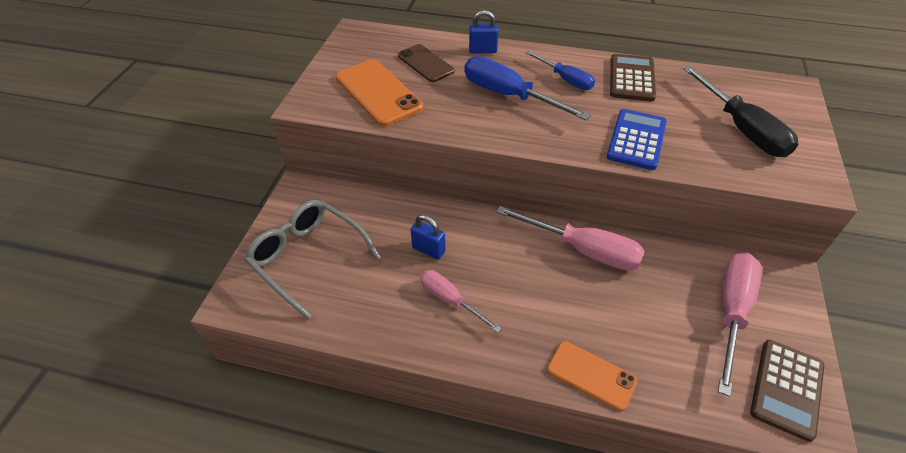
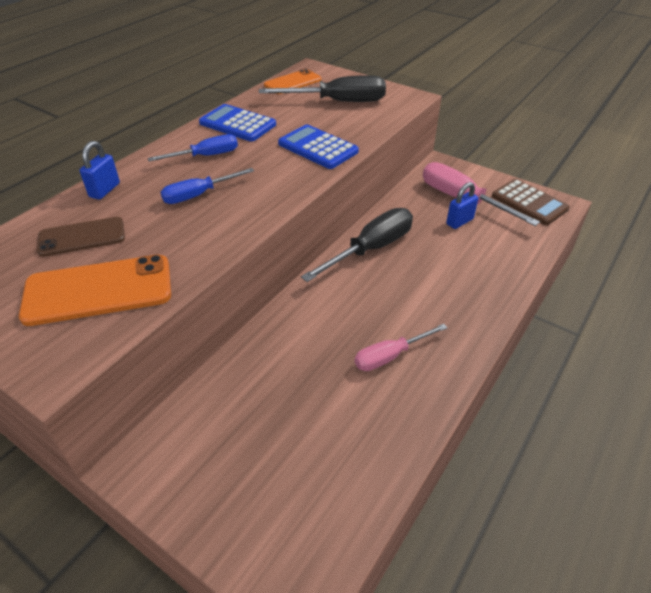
camera: 70 degrees left, 5 degrees down
grey glasses [245,200,381,320] -> none
blue padlock [410,215,445,259] -> blue padlock moved to [446,182,478,229]
blue screwdriver [464,56,591,120] -> blue screwdriver [160,168,254,204], size x0.61
pink screwdriver [496,206,644,271] -> black screwdriver [301,208,413,282]
orange phone [547,341,637,411] -> orange phone moved to [264,69,321,94]
brown calculator [610,54,656,101] -> blue calculator [199,104,276,141]

